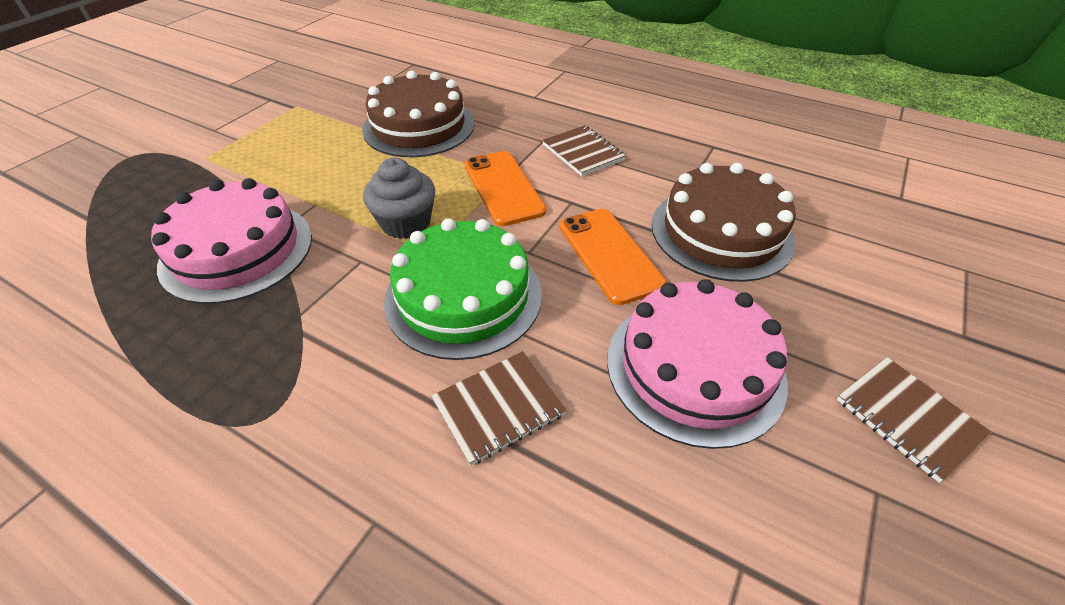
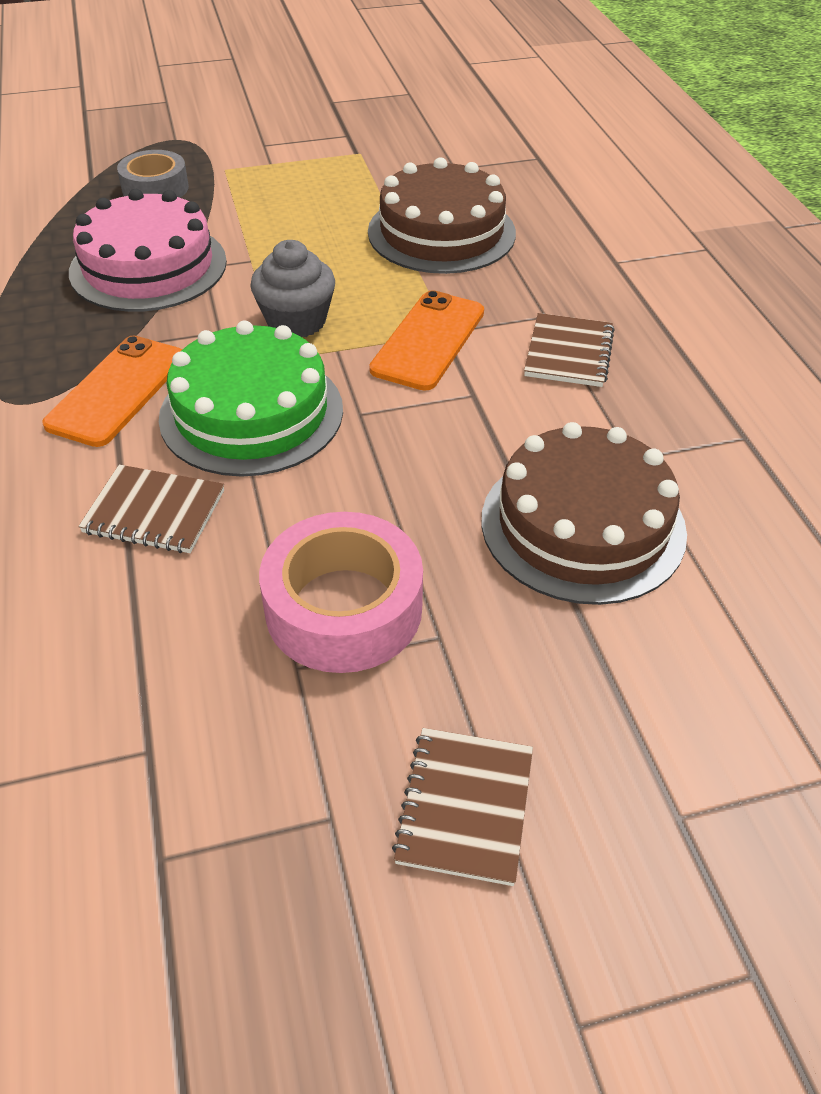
camera: 45 degrees right, 0 degrees up
orange phone [560,209,667,305] -> orange phone moved to [42,336,183,447]
pink cake [607,279,788,449] -> pink tape [259,512,423,673]
none -> grey tape [117,150,189,198]

